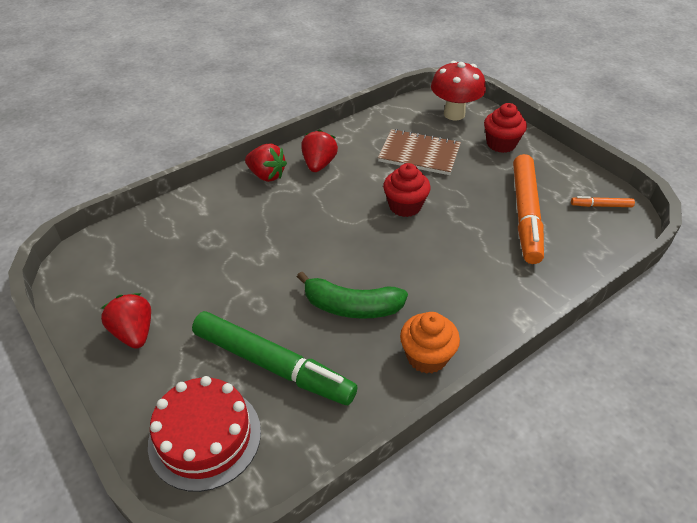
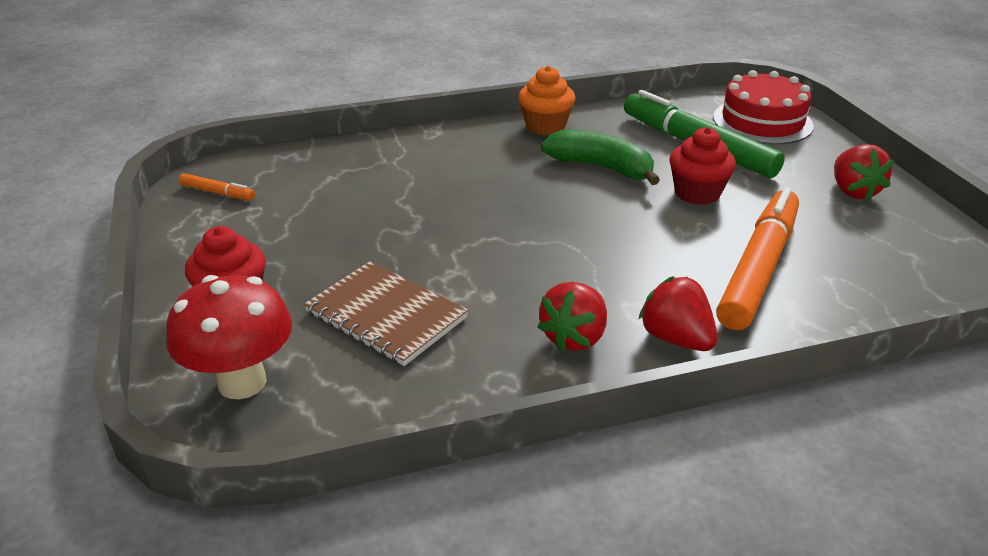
camera: 160 degrees left, 10 degrees down
red cupcake [383,163,431,217] -> red cupcake moved to [670,127,736,205]
orange marker [513,154,544,264] -> orange marker moved to [716,187,799,330]

